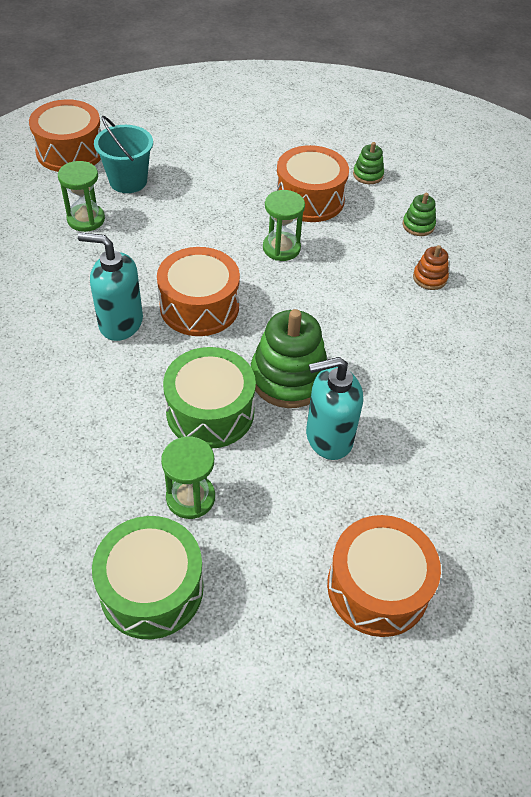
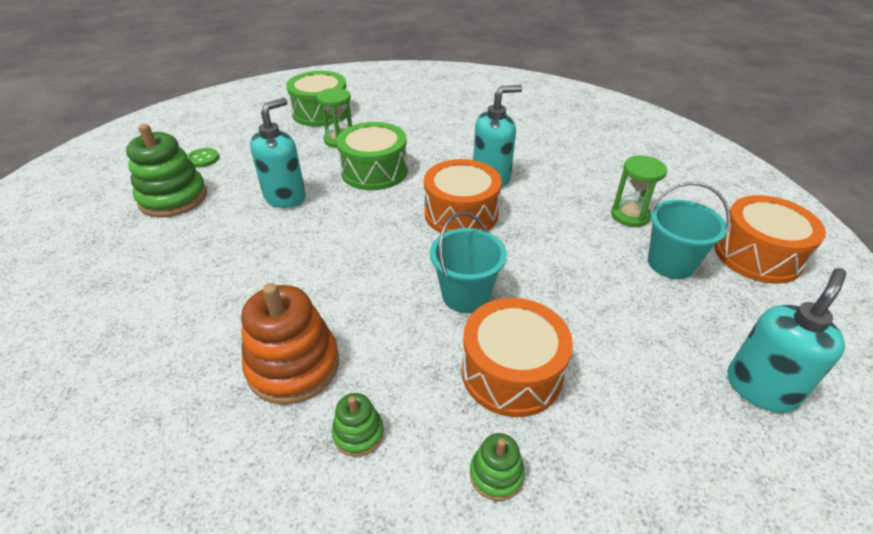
camera: 140 degrees right, 10 degrees down
green stacking toy [251,309,327,408] -> green stacking toy moved to [126,124,207,218]
green hourglass [263,190,305,261] -> turquoise bucket [430,212,507,313]
orange drum [327,515,441,637] -> green button [187,148,219,168]
orange stacking toy [413,245,449,290] -> orange stacking toy [241,283,339,405], size x2.02
none -> turquoise soap dispenser [727,268,846,413]

